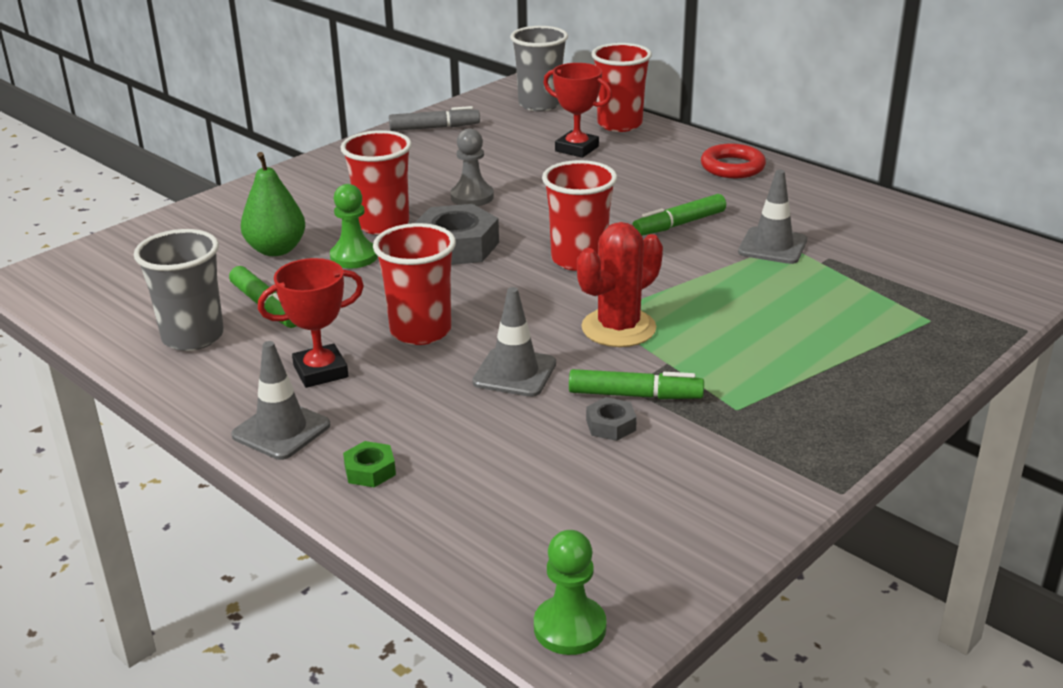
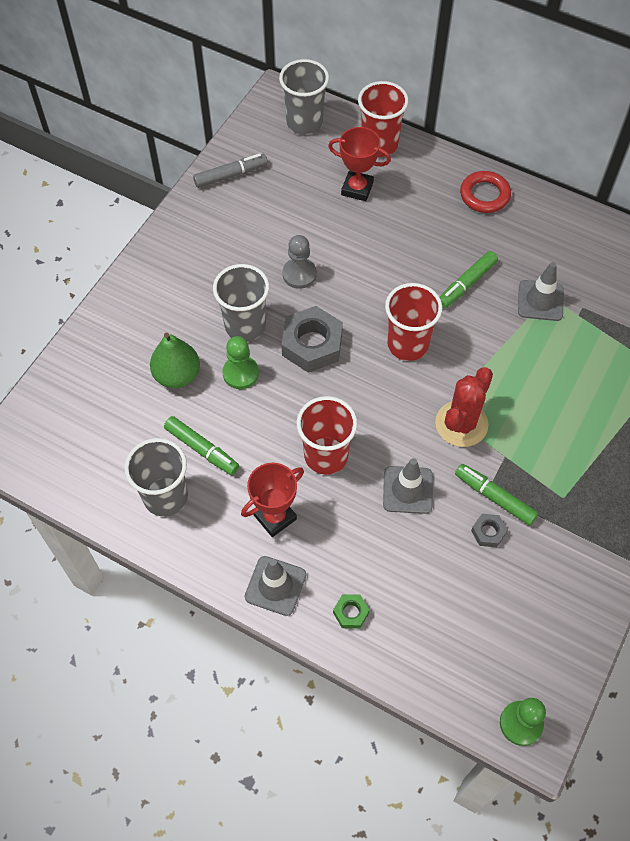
camera: 15 degrees left, 30 degrees up
red cup [340,130,412,235] -> grey cup [213,264,269,342]
green marker [569,369,704,399] -> green marker turned 135 degrees counterclockwise [455,464,538,526]

